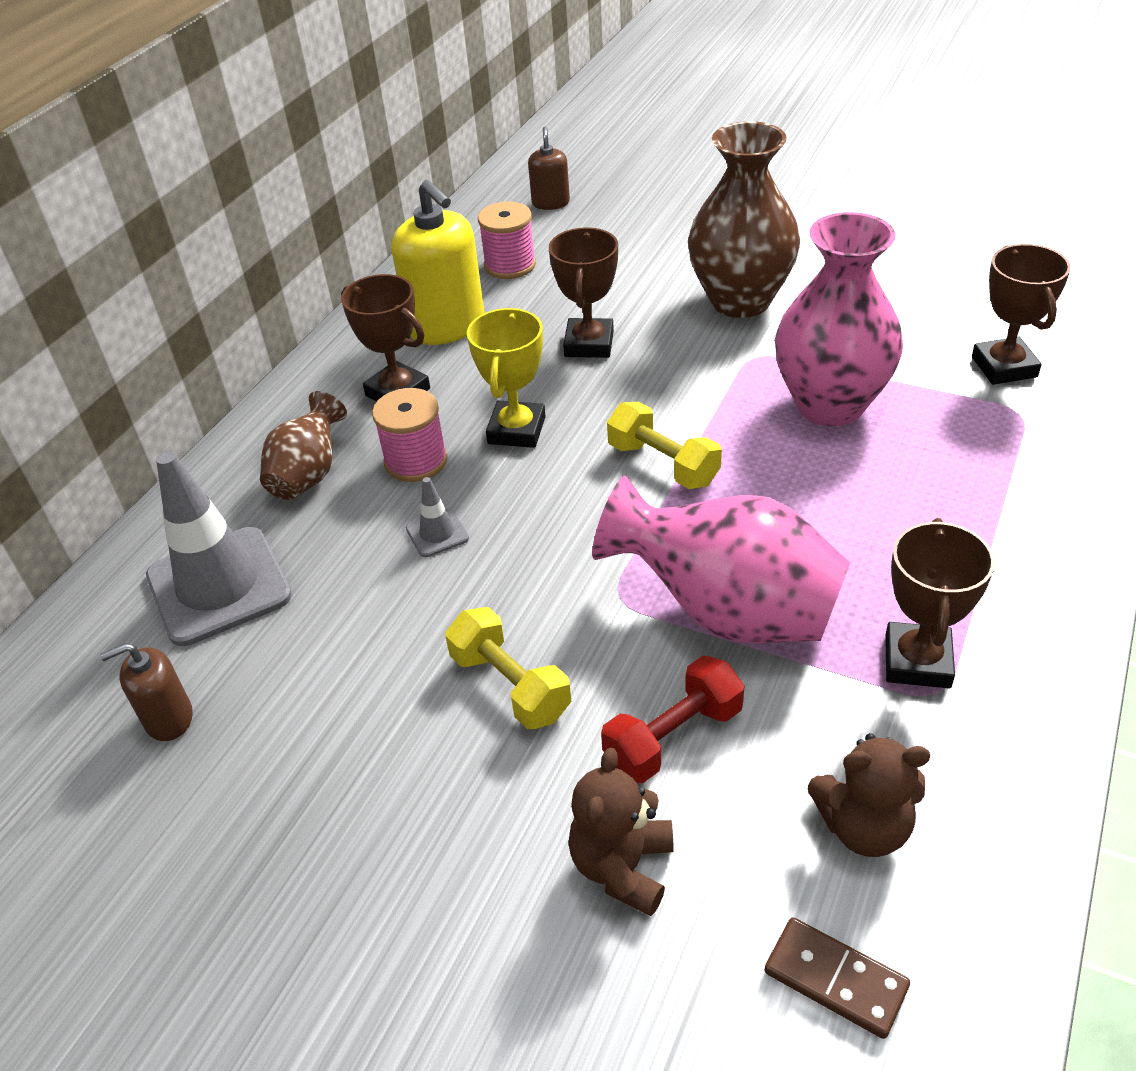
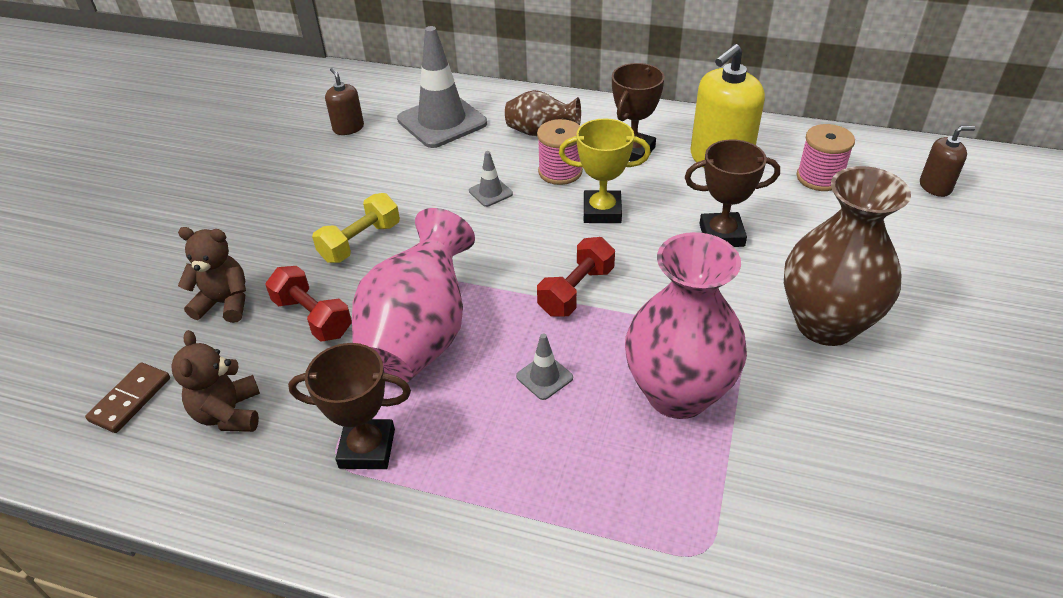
camera: 80 degrees right, 0 degrees up
yellow dumbbell [607,402,722,489] -> red dumbbell [537,237,615,316]
brown trophy [972,244,1071,385] -> none
none -> grey traffic cone [516,334,573,400]

